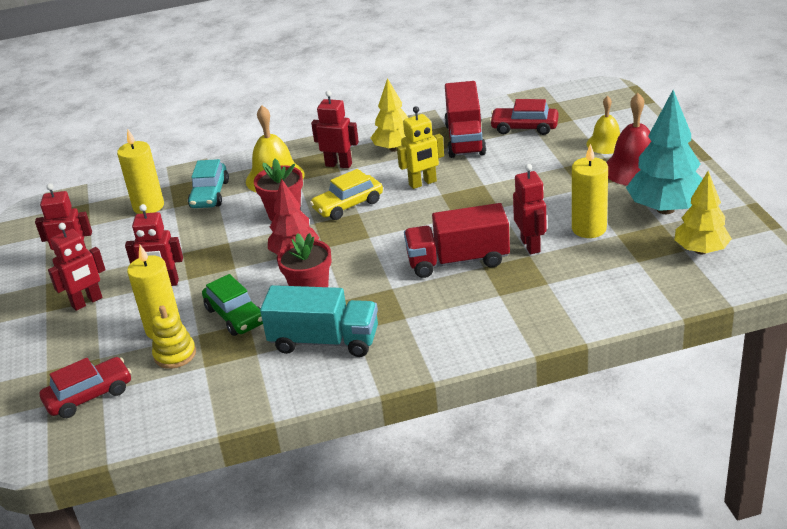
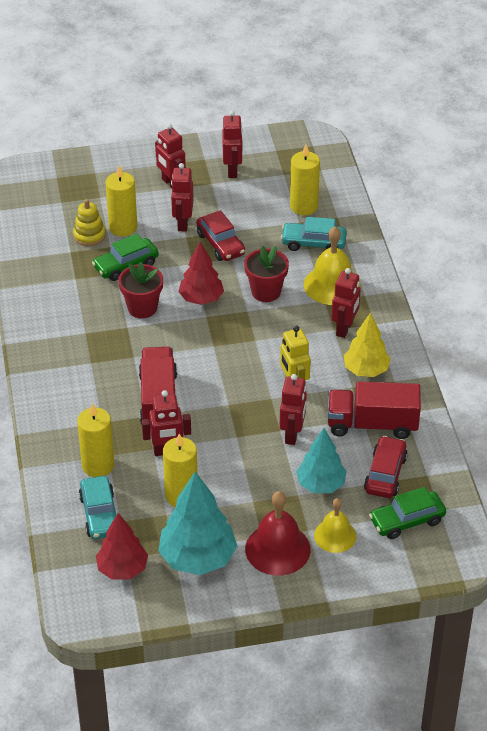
camera: 90 degrees right, 10 degrees up
red car [40,357,132,418] -> red car moved to [196,210,245,261]
turquoise truck [260,285,378,357] -> none
yellow car [310,169,383,220] -> none
yellow tree [674,171,732,254] -> red tree [96,513,148,580]
none -> yellow candle [77,403,114,477]
none -> turquoise car [79,476,116,539]
none -> red robot [280,374,307,445]
none -> turquoise tree [296,428,347,493]
none -> green car [369,487,446,539]

